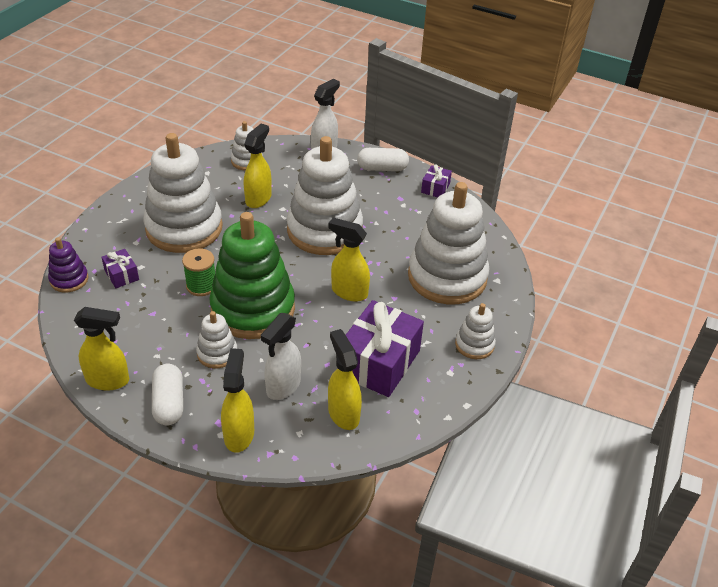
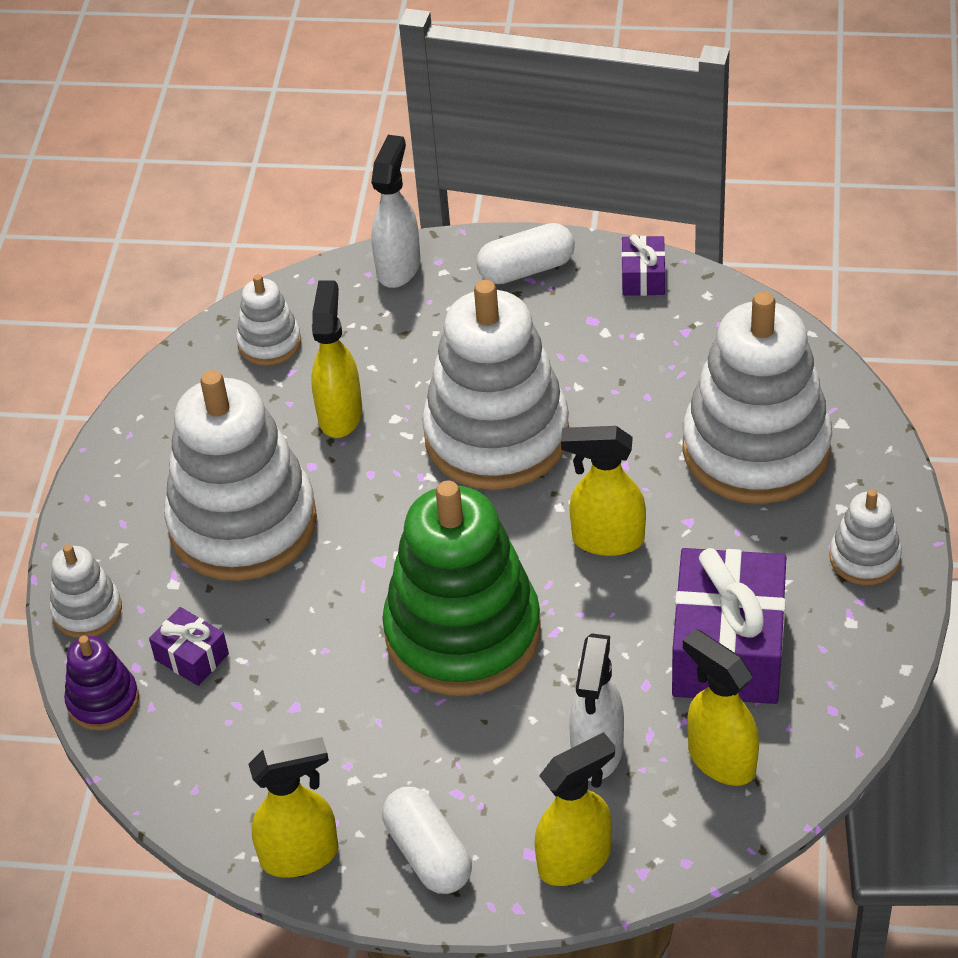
camera: 15 degrees left, 5 degrees up
green spool [182,248,215,296] -> none
white stacking toy [196,311,237,368] -> white stacking toy moved to [50,544,122,638]
yellow spray bottle [221,348,254,453] -> yellow spray bottle turned 75 degrees clockwise [534,732,615,886]

